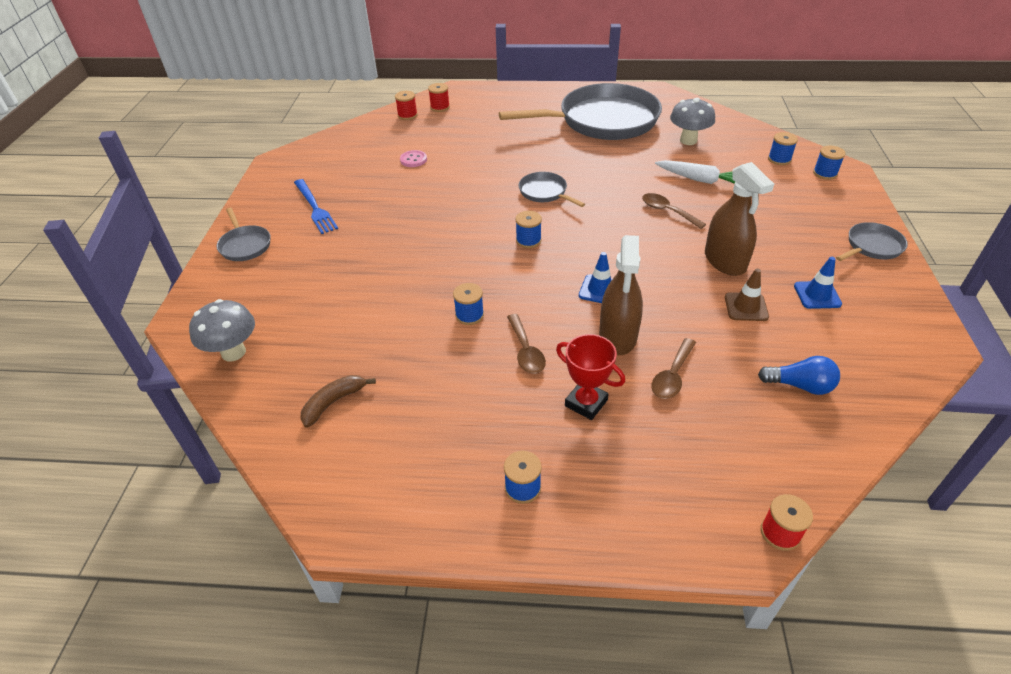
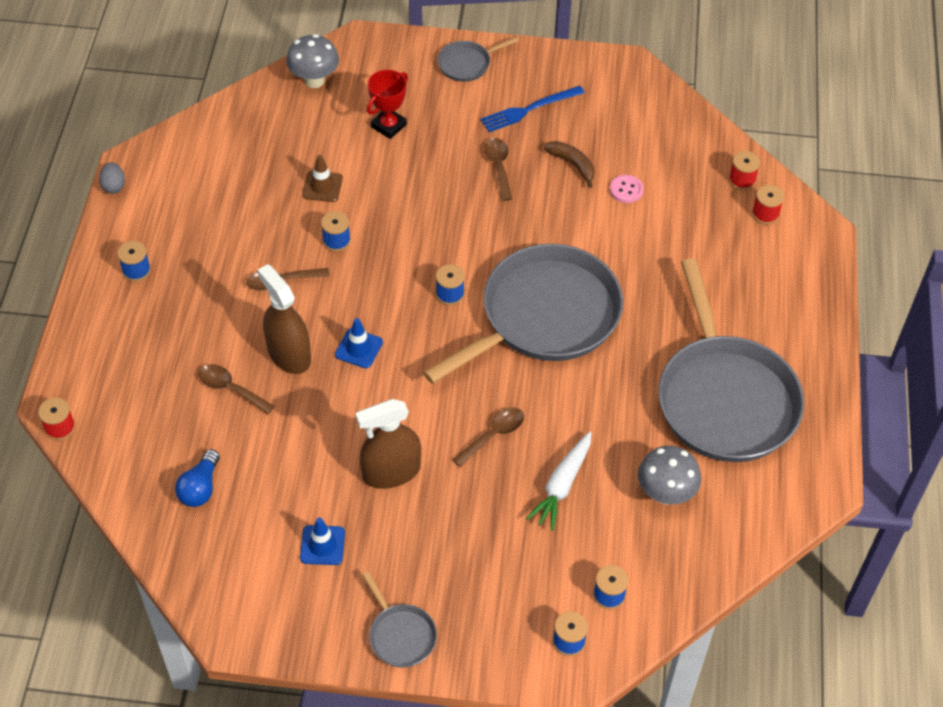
camera: 90 degrees right, 10 degrees up
brown banana [300,375,376,428] -> brown banana moved to [544,141,594,188]
grey pan [519,172,585,207] -> grey pan [423,244,623,384], size x2.35
red trophy [556,334,625,420] -> red trophy moved to [367,70,408,139]
brown spray bottle [599,235,643,355] -> brown spray bottle turned 45 degrees clockwise [257,264,311,374]
brown traffic cone [725,269,769,321] -> brown traffic cone moved to [302,155,343,202]
none -> grey egg [99,162,125,194]
none -> brown spoon [484,138,512,201]

